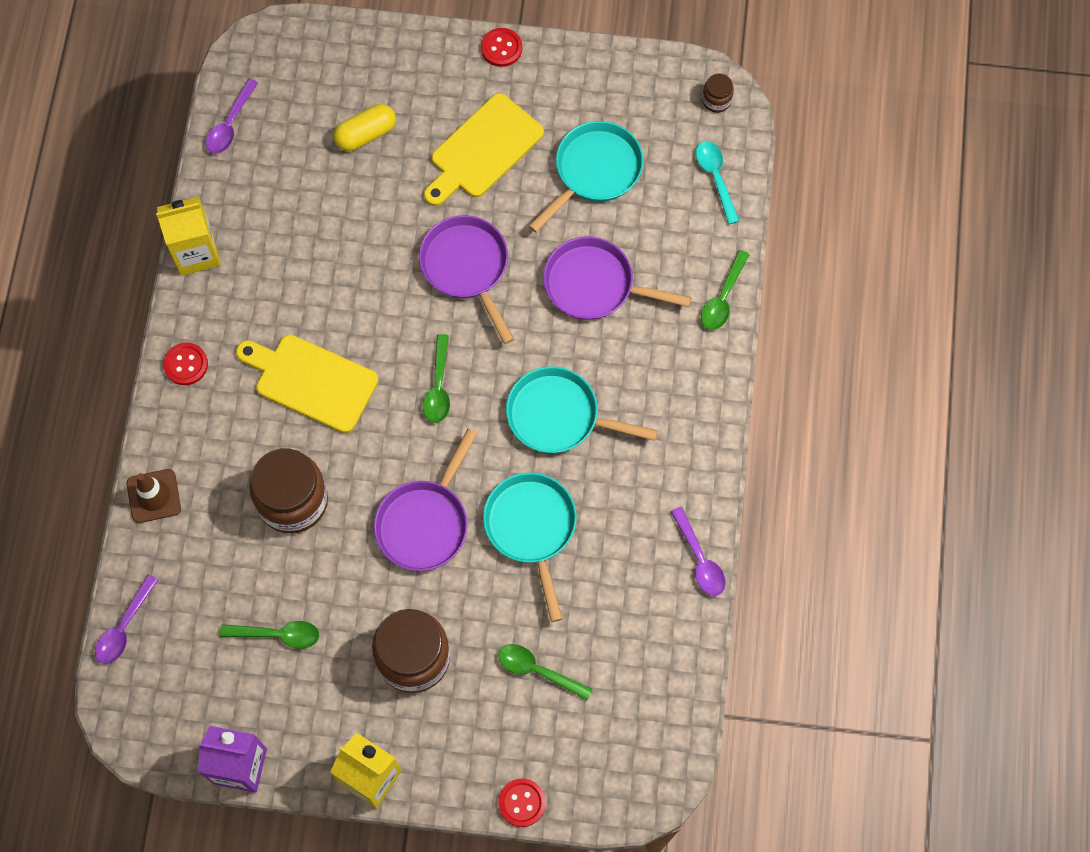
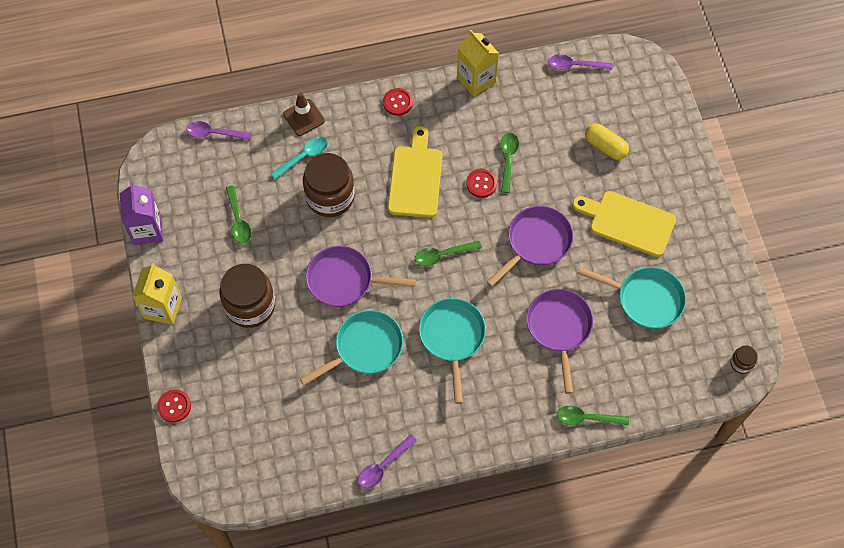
camera: 70 degrees right, 5 degrees down
red button [481,28,522,67] -> red button moved to [466,169,497,198]
green spoon [498,644,593,700] -> green spoon moved to [500,133,519,193]
turquoise spoon [696,141,739,224] -> turquoise spoon moved to [271,137,328,180]

